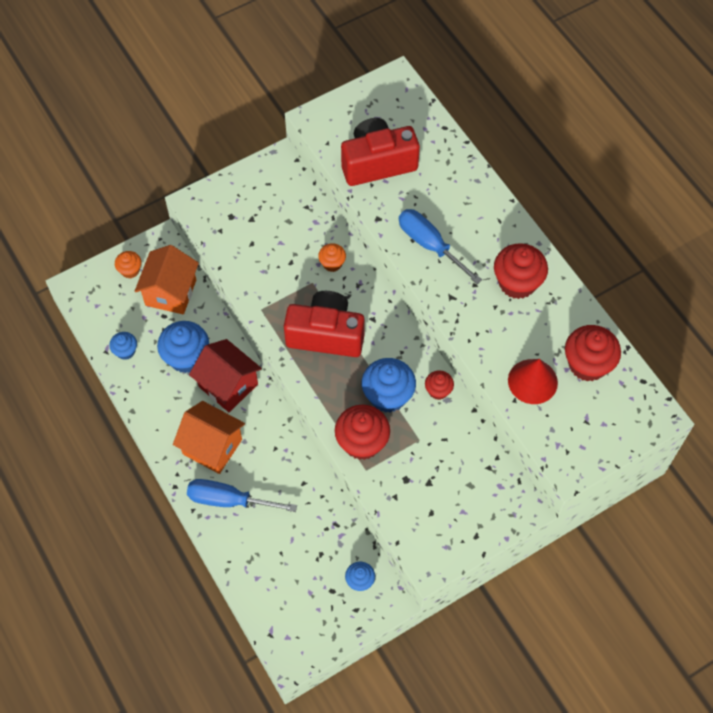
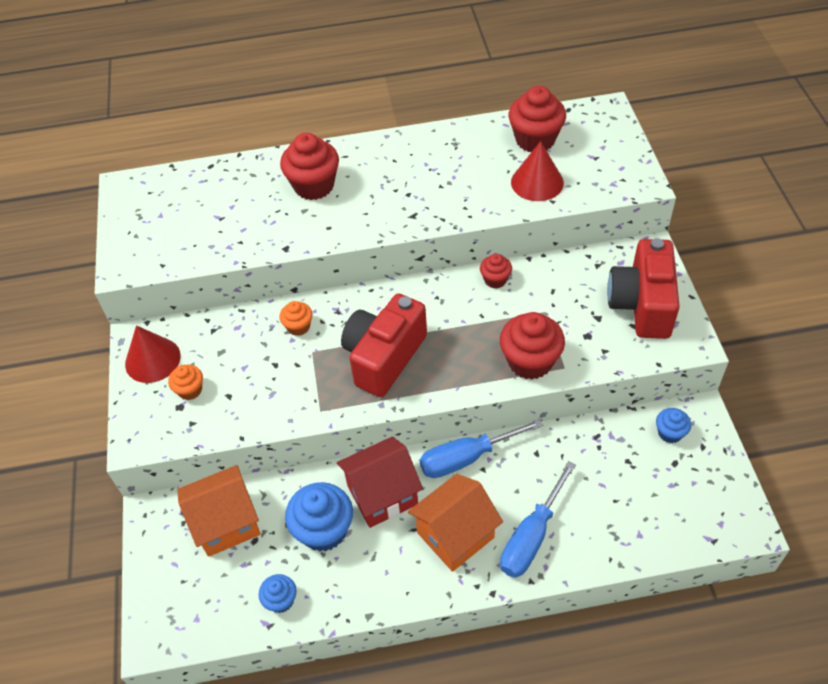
camera: 65 degrees left, 10 degrees down
orange cupcake [115,251,141,278] -> orange cupcake moved to [168,365,203,400]
orange house [135,245,199,314] -> orange house turned 60 degrees counterclockwise [177,465,261,557]
red camera [341,118,420,186] -> red camera moved to [607,238,680,339]
blue cupcake [362,358,416,413] -> none
blue screwdriver [399,209,482,284] -> blue screwdriver moved to [420,419,543,478]
red cupcake [494,243,548,299] -> red cupcake moved to [280,133,339,200]
none -> red cone [125,325,181,383]

